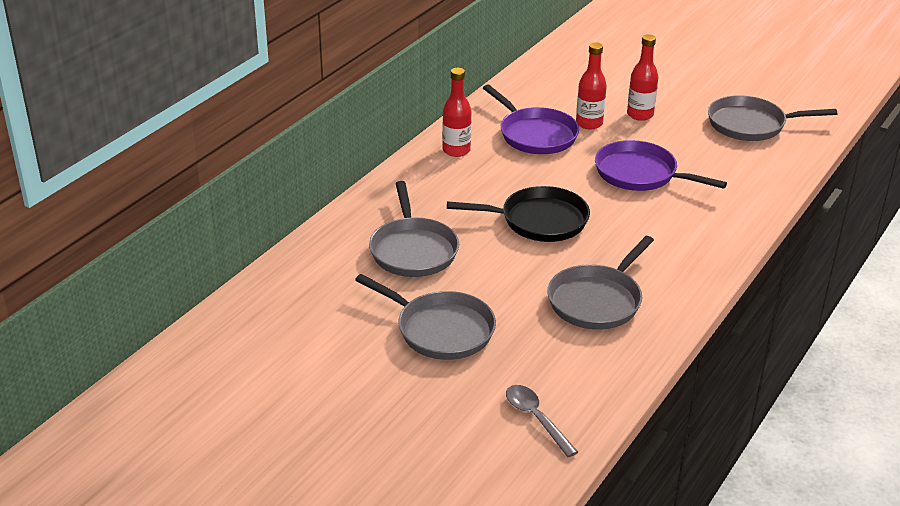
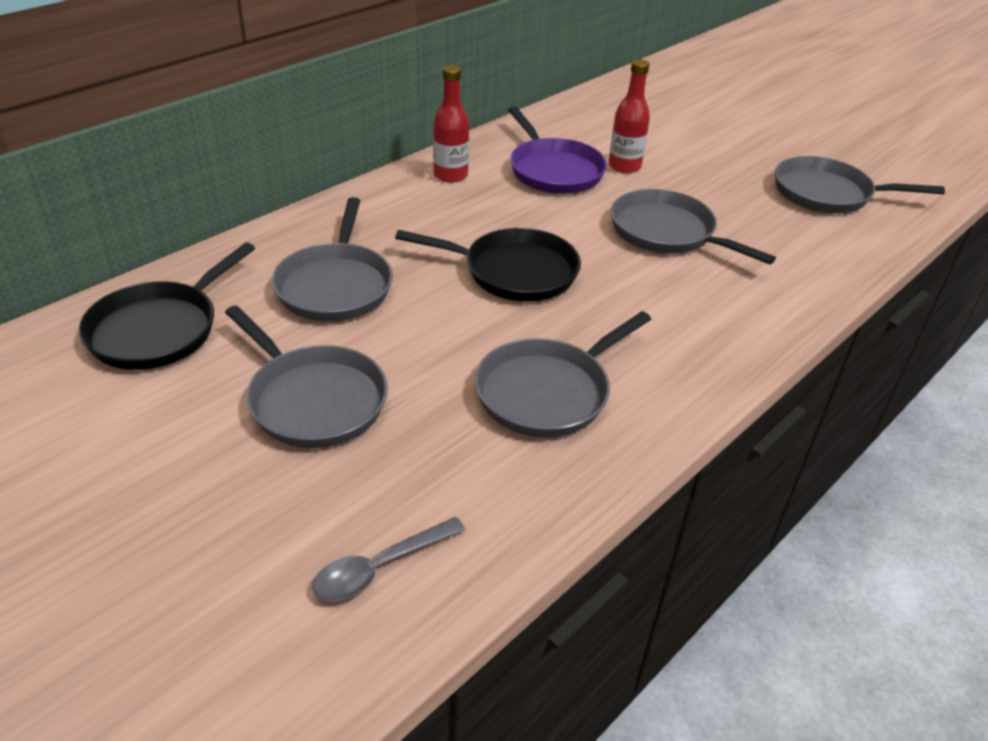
camera: 10 degrees right, 5 degrees up
grey spoon [506,385,578,457] -> grey spoon turned 105 degrees counterclockwise [312,517,466,601]
purple pan [595,140,727,191] -> grey pan [611,189,776,265]
red bottle [627,34,658,121] -> none
none -> black pan [79,242,255,370]

